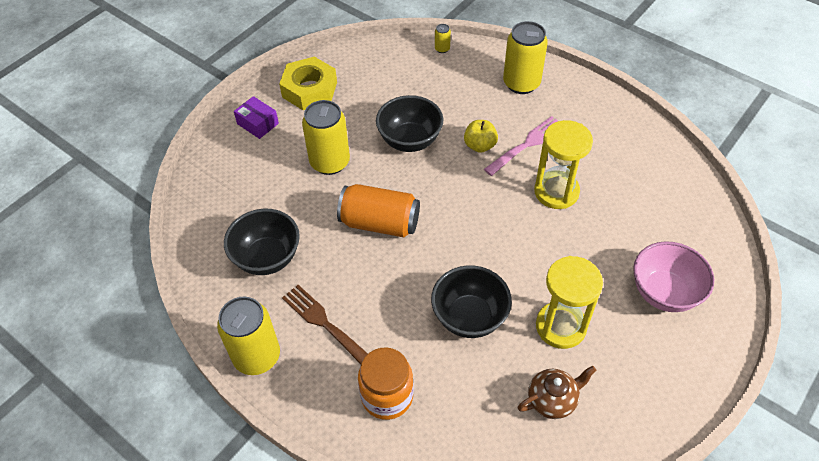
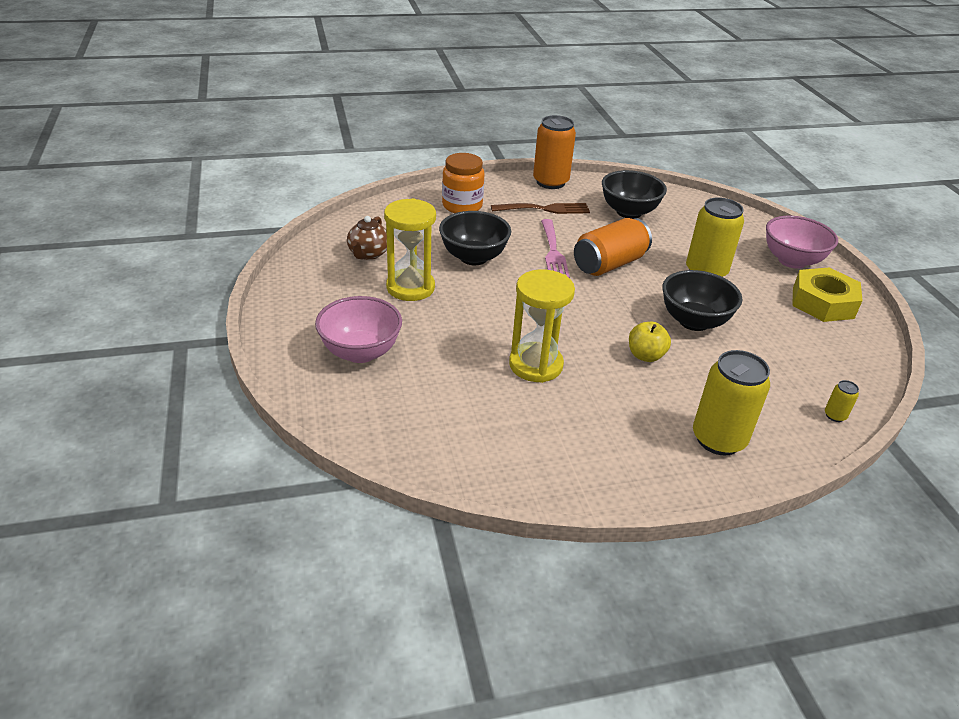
camera: 125 degrees right, 15 degrees down
yellow can [217,297,280,375] -> orange can [533,115,576,189]
purple box [234,96,279,139] -> pink bowl [766,216,838,269]
pink fork [484,116,558,176] -> pink fork moved to [541,219,570,278]

